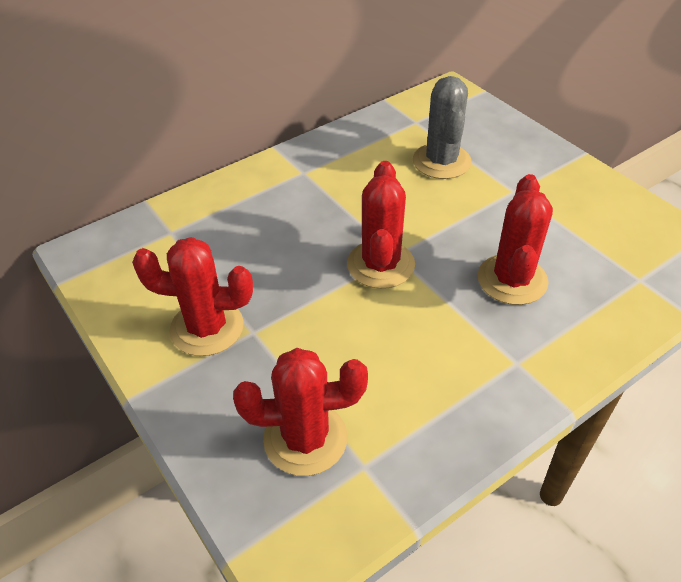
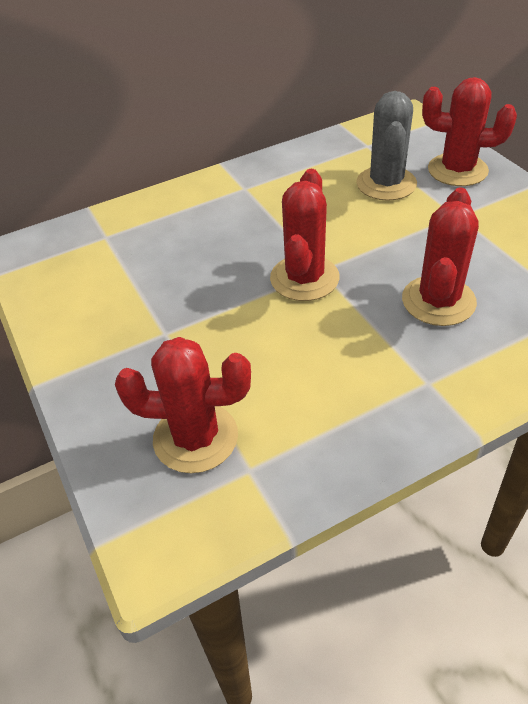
camera: 10 degrees right, 0 degrees up
red cactus [132,237,253,356] -> red cactus moved to [422,77,517,186]

